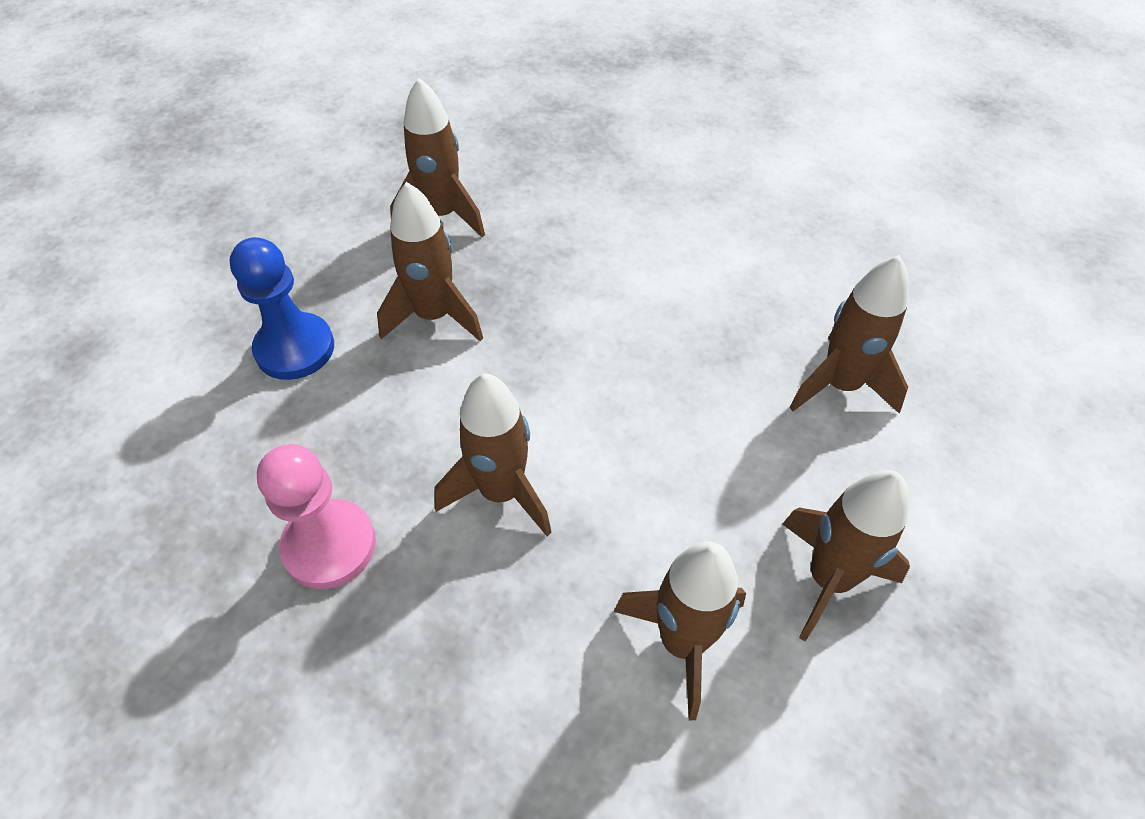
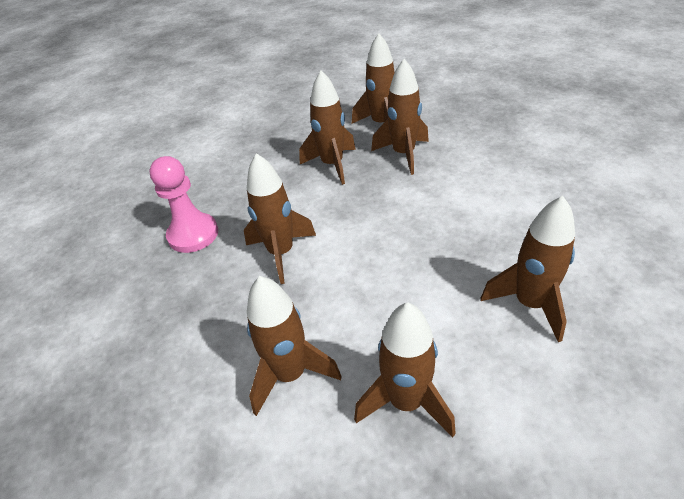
camera: 45 degrees right, 10 degrees down
blue pawn [230,237,334,380] -> none
none -> brown rocket [371,59,429,175]

